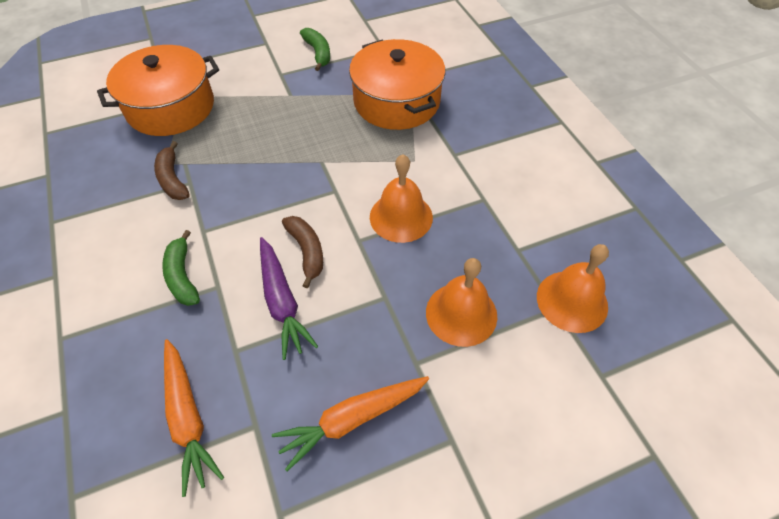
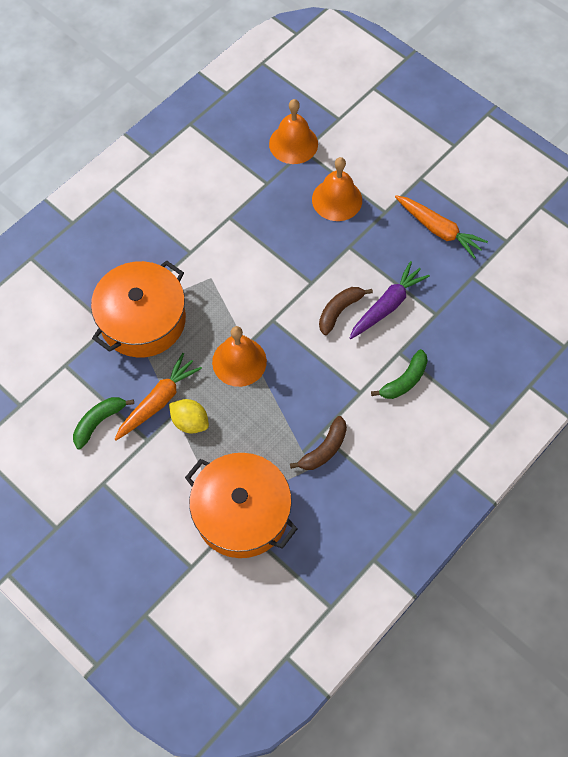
camera: 115 degrees left, 10 degrees up
orange carrot [164,339,224,497] -> orange carrot moved to [115,353,202,441]
orange bell [370,154,433,243] -> orange bell moved to [212,326,267,387]
none -> yellow lemon [169,399,209,434]

